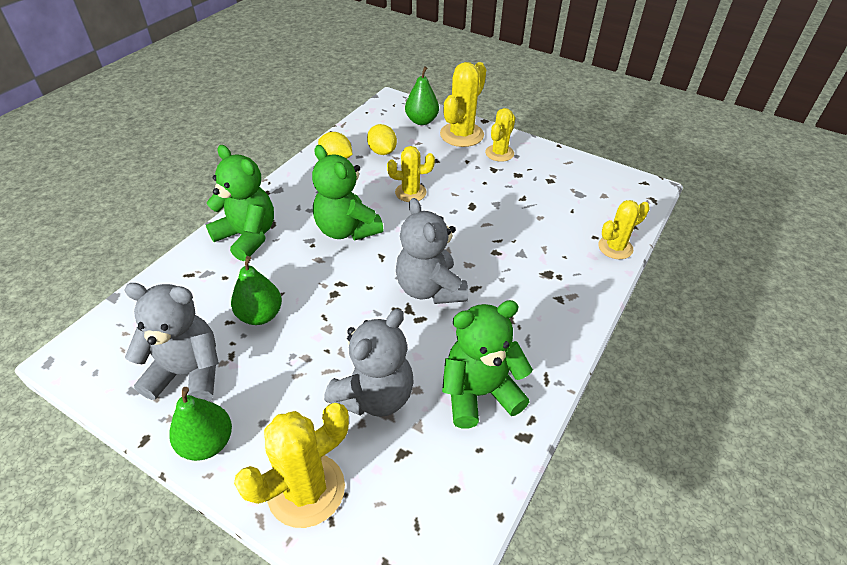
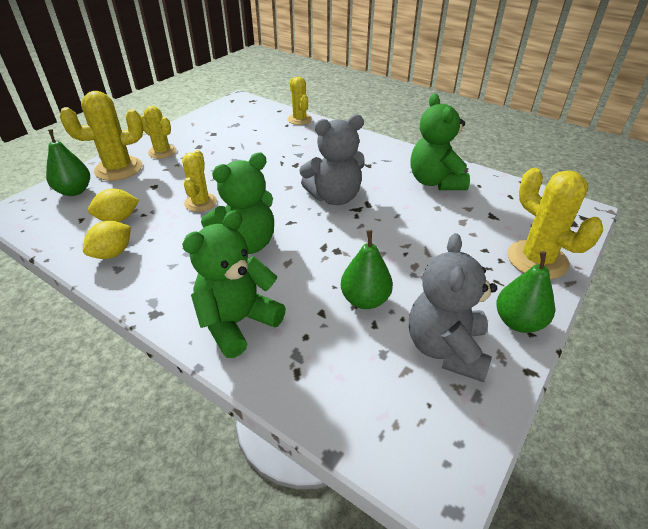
camera: 85 degrees left, 5 degrees down
grey teddy bear [324,309,414,417] -> none
yellow cactus [440,62,486,147] -> yellow cactus turned 60 degrees counterclockwise [60,91,143,181]

